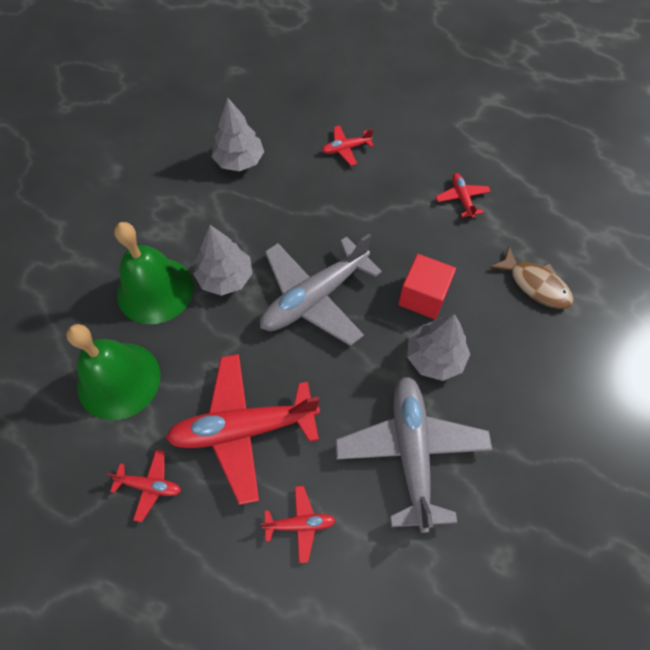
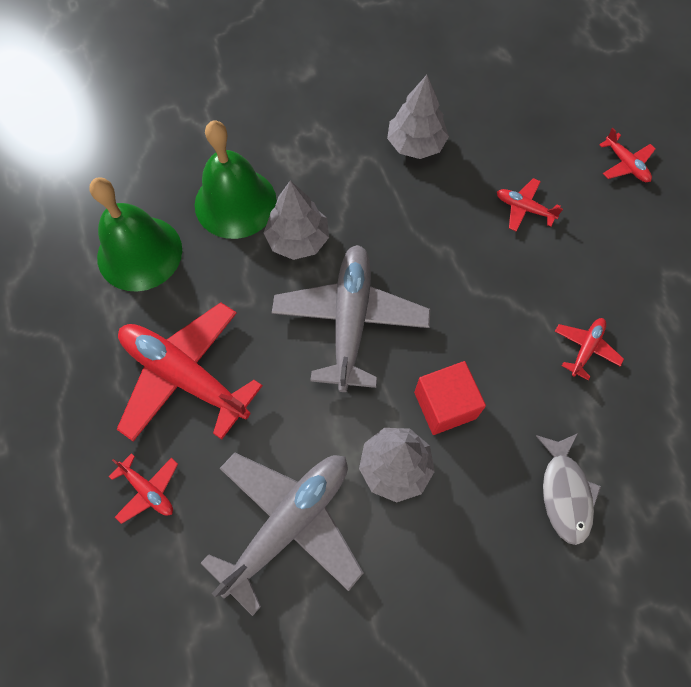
camera: 45 degrees right, 5 degrees up
red plane [107,449,181,522] -> red plane moved to [599,128,656,182]
grey plane [260,234,382,346] -> grey plane turned 90 degrees clockwise [272,245,430,392]
brown fish [490,247,574,309] -> grey fish [536,433,601,545]

